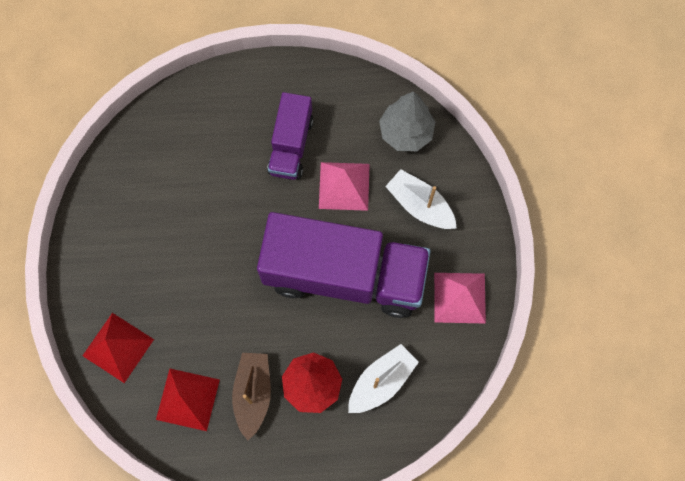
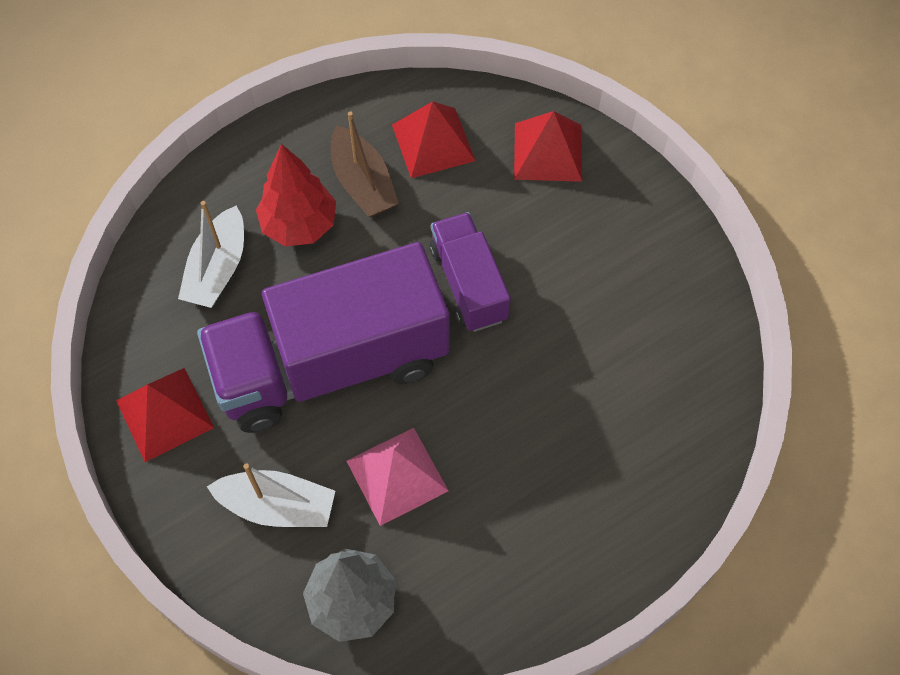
camera: 150 degrees right, 10 degrees down
purple truck [267,92,313,180] -> purple truck moved to [430,212,511,332]
pink pyramid [434,273,486,323] -> red pyramid [116,368,214,462]

